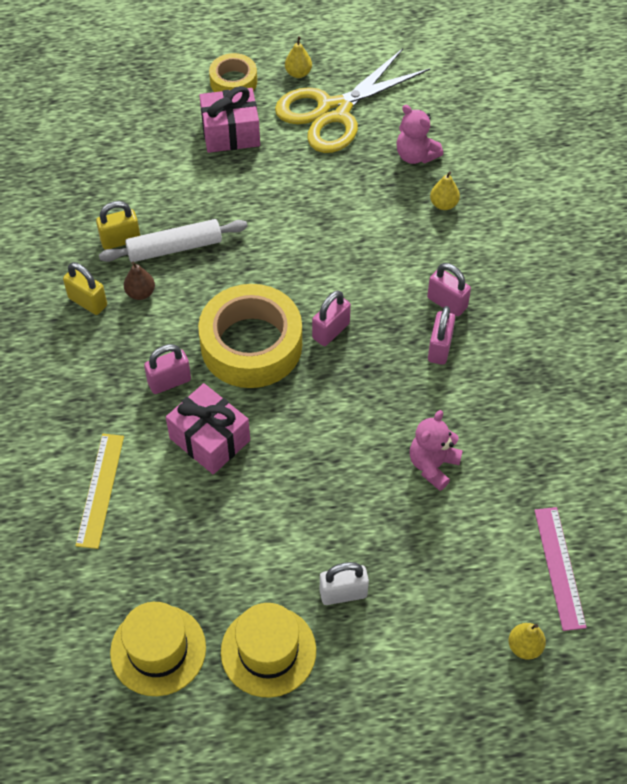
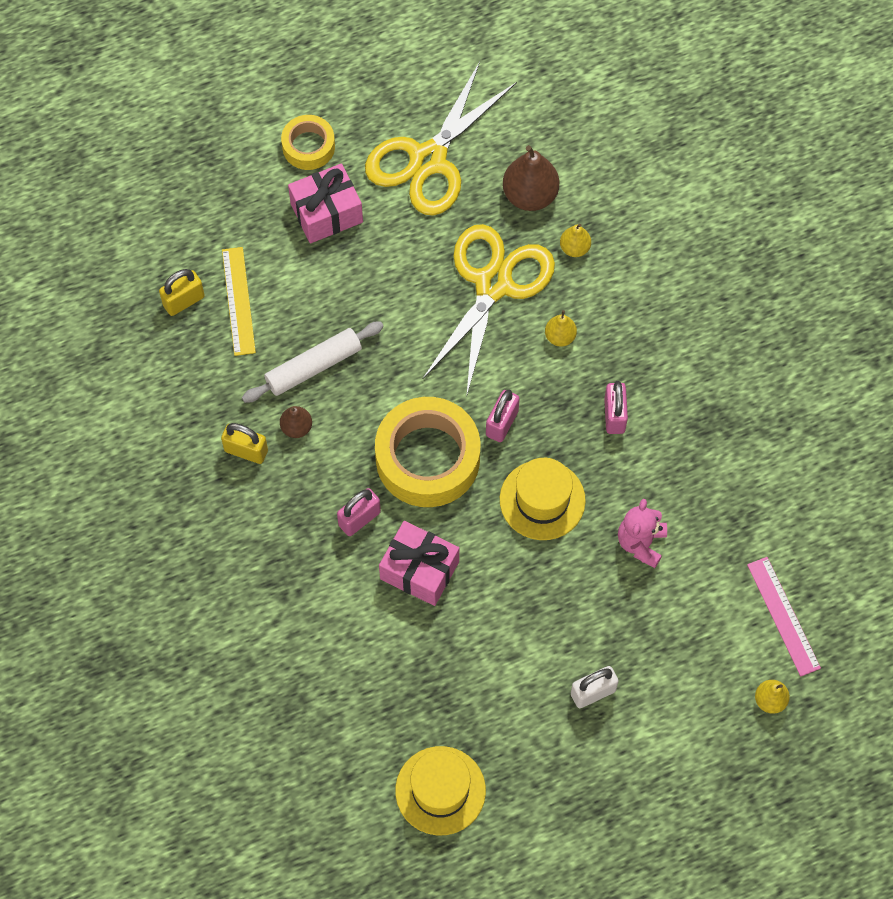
camera: 15 degrees left, 10 degrees up
yellow ruler [75,434,124,549] -> yellow ruler moved to [222,247,256,356]
yellow padlock [96,201,140,250] -> yellow padlock moved to [159,269,205,316]
yellow hat [221,603,316,697] -> yellow hat moved to [500,458,586,540]
yellow pear [285,36,312,78] -> yellow pear moved to [545,310,577,347]
pink teddy bear [396,105,443,164] -> brown pear [503,145,559,211]
pink padlock [427,263,471,316] -> none
none -> yellow scissors [422,224,555,397]

